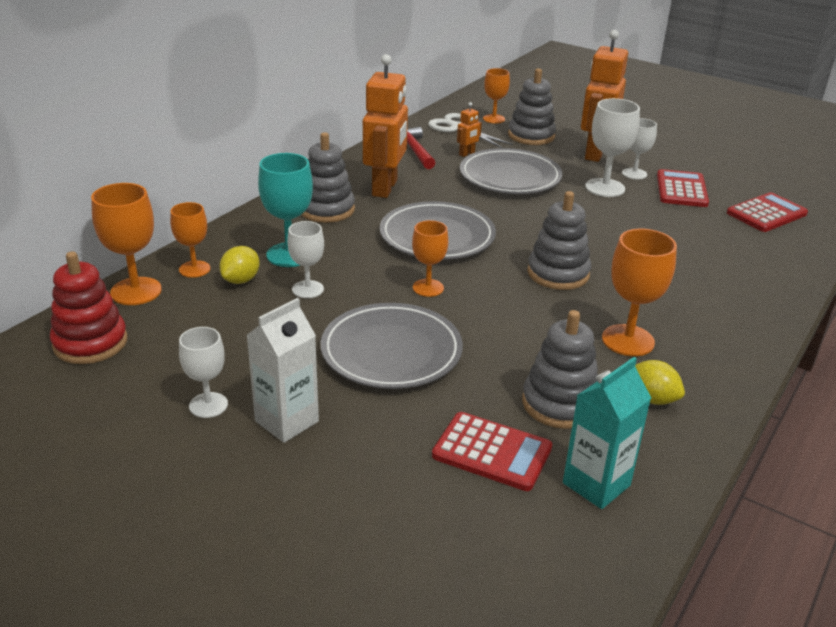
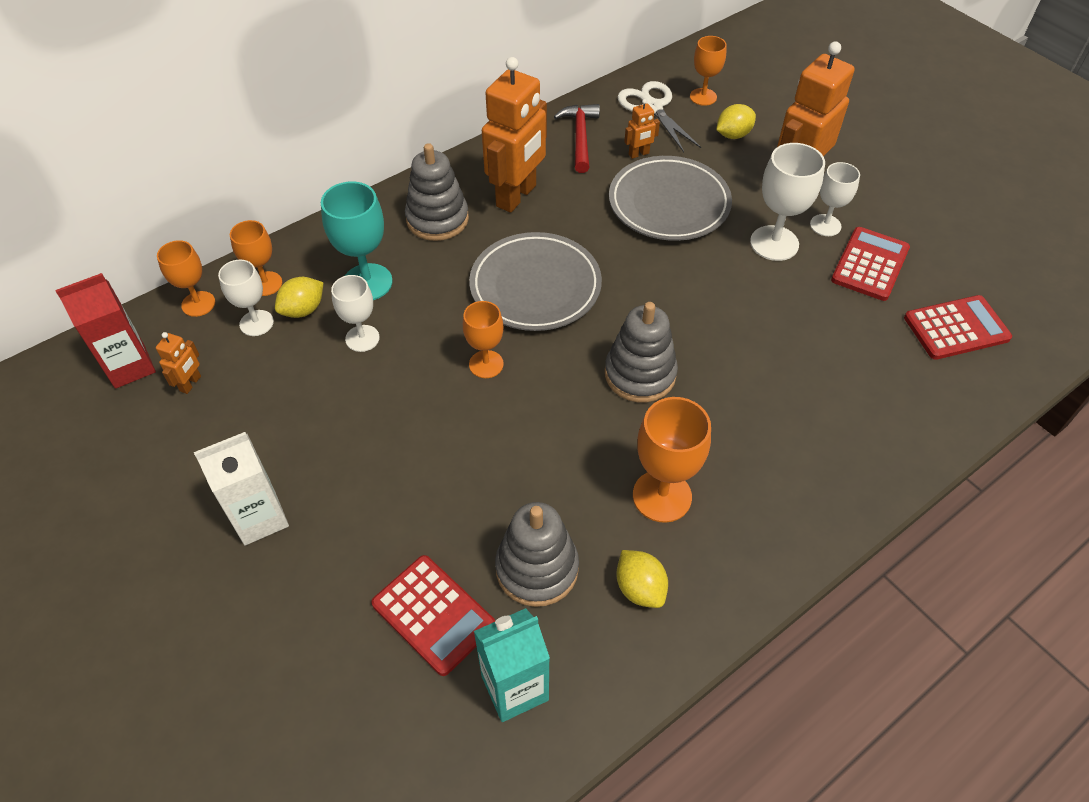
camera: 20 degrees right, 20 degrees up
red stacking toy [50,251,128,364] -> red carton [55,273,156,389]
orange goblet [91,183,162,305] -> orange goblet [157,240,215,317], size x0.65
white goblet [179,327,228,418] -> white goblet moved to [218,260,274,336]
grey plate [321,303,463,389] -> none
grey stacking toy [508,68,556,145] -> yellow lemon [716,104,756,139]
none -> orange robot [156,332,201,394]

